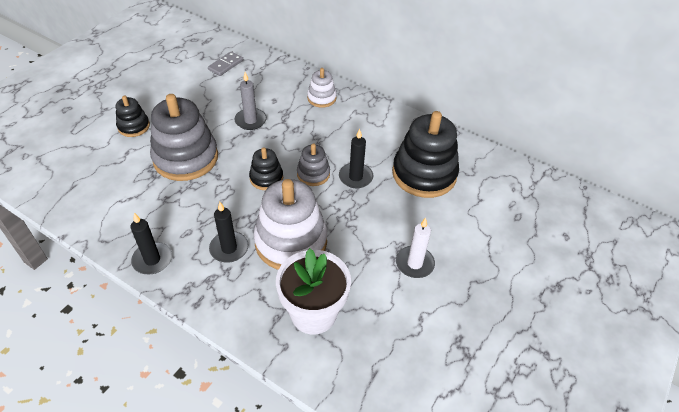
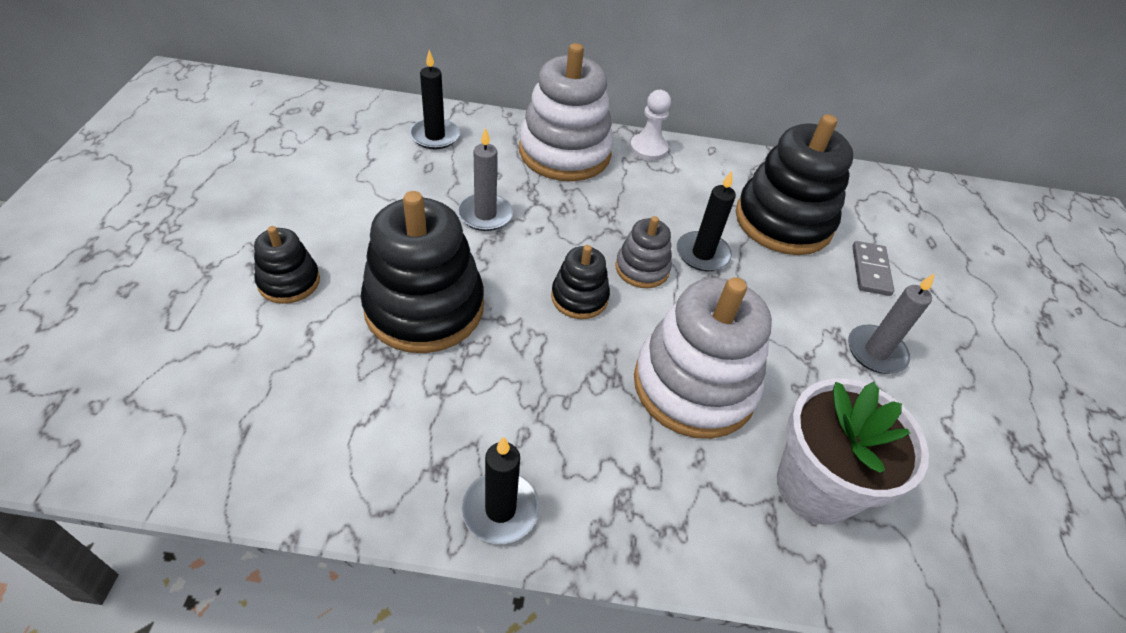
camera: 30 degrees left, 0 degrees up
grey stacking toy [150,94,218,181] -> black stacking toy [361,191,484,353]
grey domino [208,51,243,76] -> grey domino moved to [852,241,894,296]
black candle [209,202,248,263] -> black candle moved to [410,50,460,149]
white stacking toy [307,68,337,108] -> white stacking toy [519,43,613,181], size x1.96
white candle [396,218,435,278] -> grey candle [848,273,935,374]
none -> white pawn [630,90,671,161]

